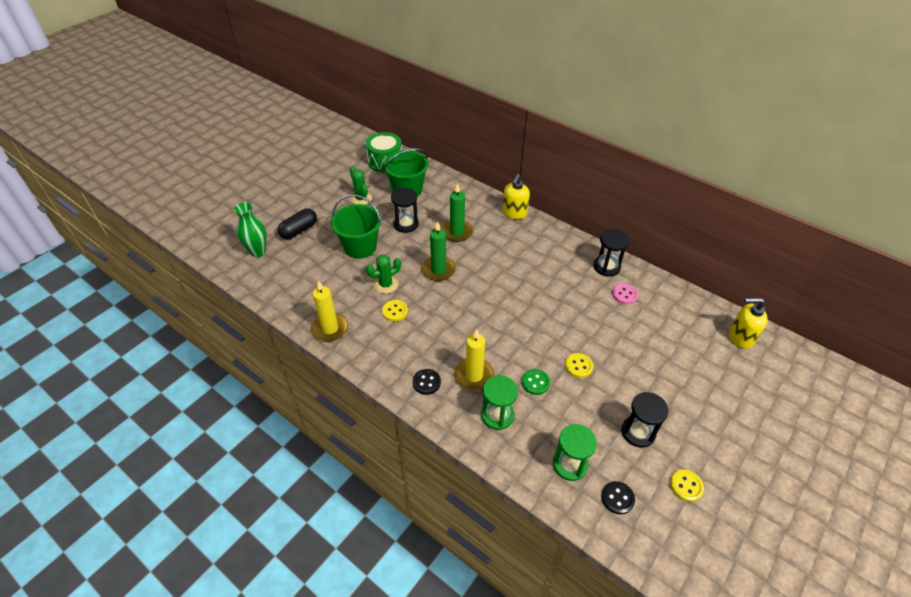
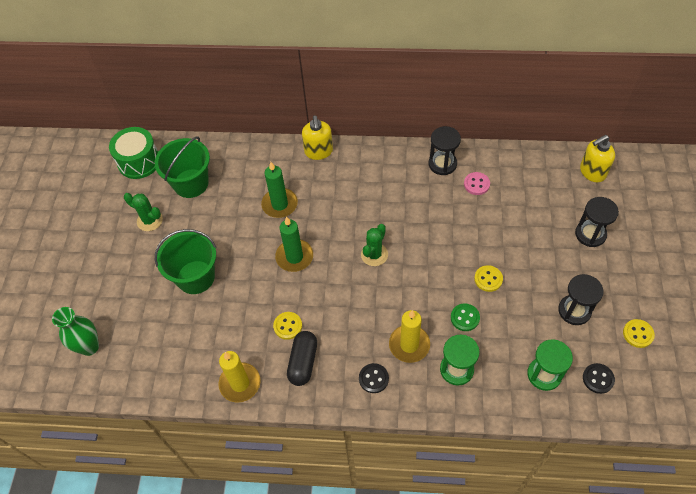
camera: 30 degrees left, 10 degrees up
black capsule [277,208,317,239] -> black capsule moved to [287,331,317,386]
green cactus [366,255,401,294] -> green cactus moved to [361,224,388,266]
black hourglass [391,188,419,233] -> black hourglass moved to [575,197,619,247]

